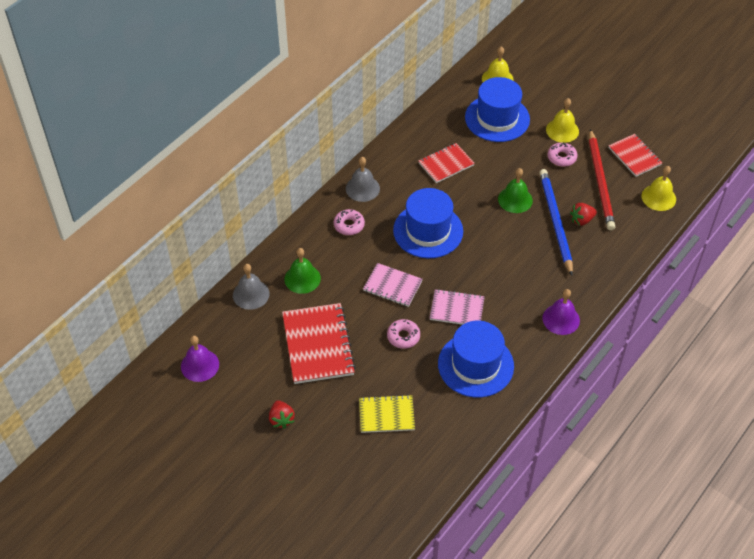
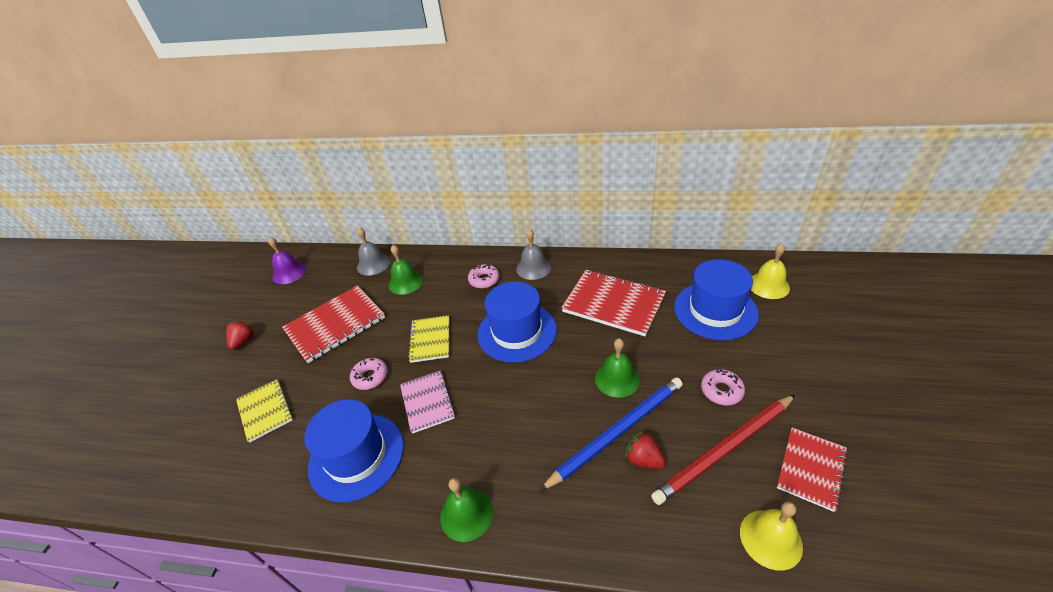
camera: 65 degrees right, 10 degrees down
red strawberry [269,400,295,429] -> red strawberry turned 150 degrees clockwise [226,320,255,350]
pink notebook [363,263,423,307] -> yellow notebook [408,315,449,363]
red notebook [419,143,475,183] -> red notebook [561,270,666,337], size x1.64
purple bell [542,289,580,335] -> green bell [440,478,493,542]
yellow bell [546,98,579,143] -> none

